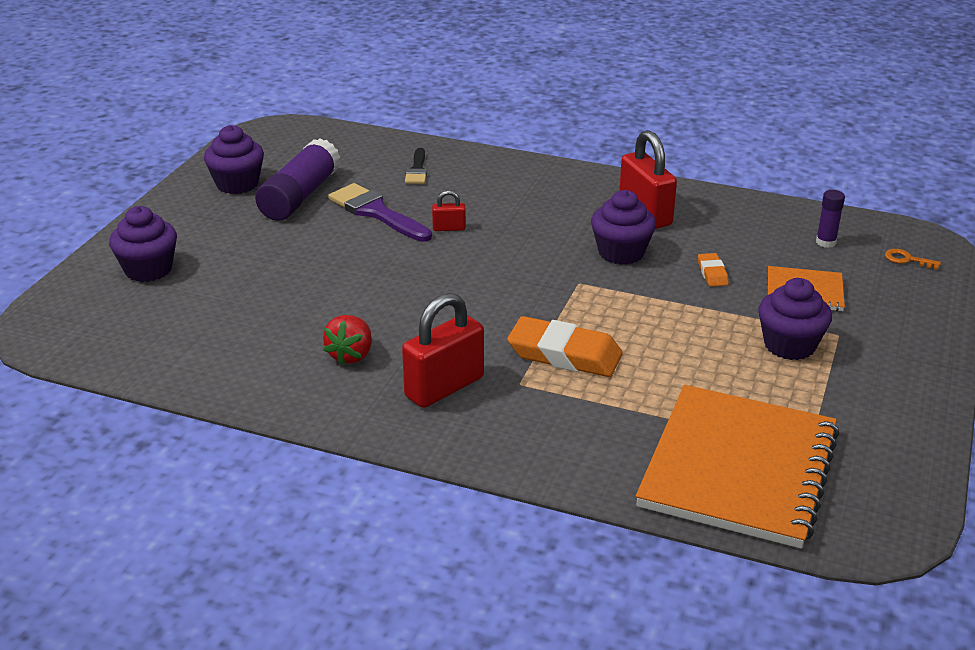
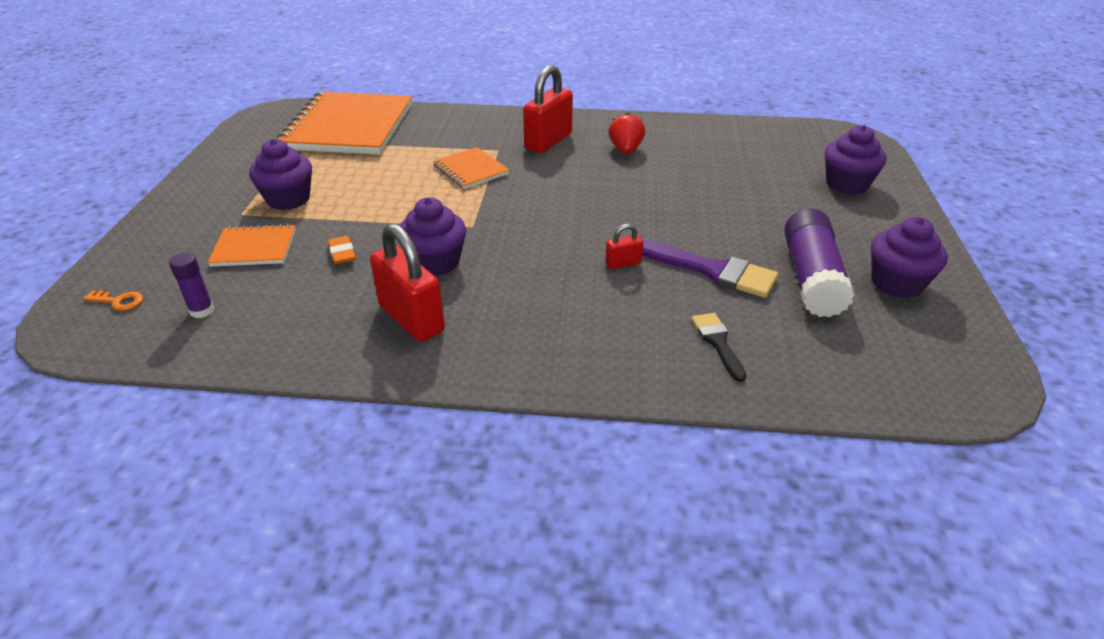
camera: 165 degrees right, 5 degrees up
orange eraser [507,316,622,377] -> orange notebook [433,147,509,189]

